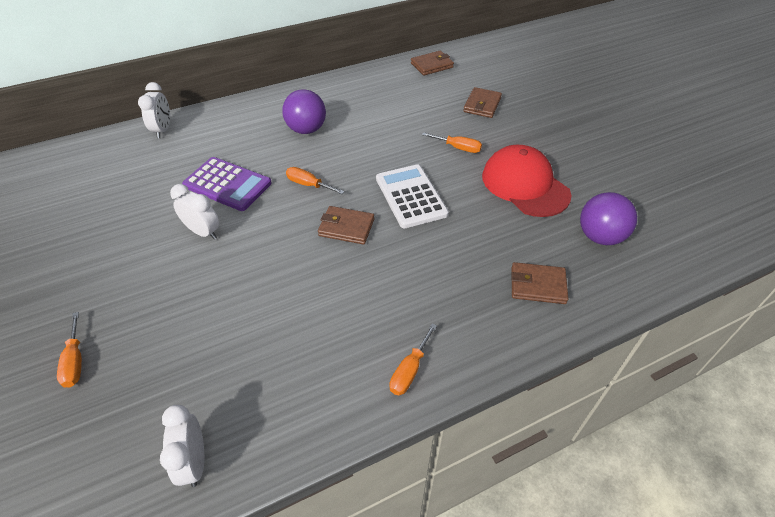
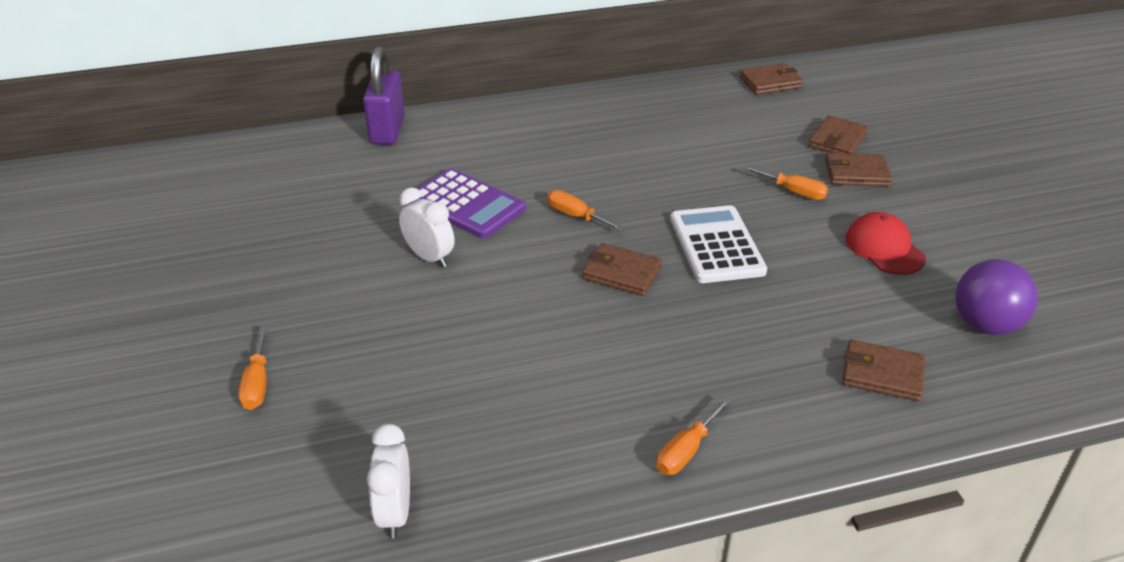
camera: 10 degrees right, 10 degrees down
white clock [138,82,170,138] -> purple padlock [363,46,405,145]
purple ball [282,89,326,134] -> none
red cap [482,145,571,217] -> red cap [846,212,926,275], size x0.63
none -> brown wallet [825,153,892,187]

